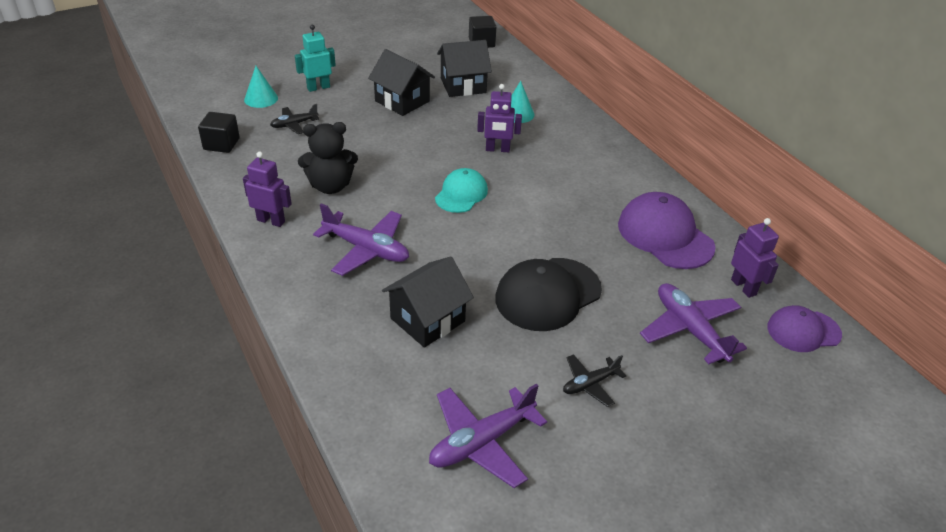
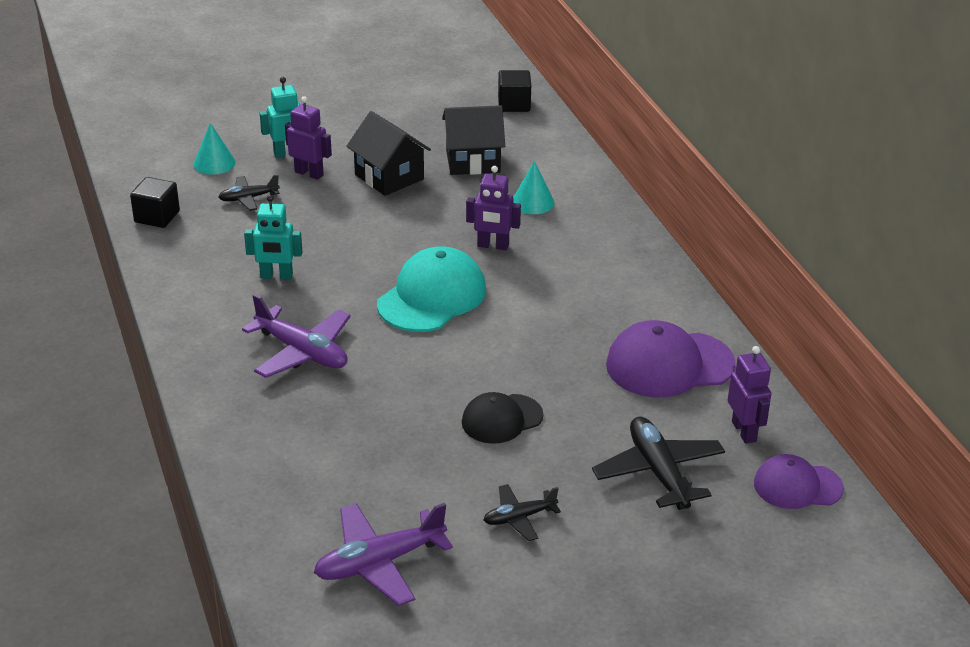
camera: 10 degrees right, 5 degrees down
purple robot [243,152,292,227] -> purple robot moved to [285,96,332,180]
black teddy bear [298,122,358,194] -> turquoise robot [244,195,302,280]
black house [382,256,474,348] -> none
turquoise cap [435,168,488,213] -> turquoise cap [377,246,486,332], size x1.60
black cap [495,258,602,331] -> black cap [462,392,543,444], size x0.62
purple cap [618,192,715,269] -> purple cap turned 75 degrees counterclockwise [606,320,736,398]
purple plane [640,283,747,364] -> black plane [592,417,725,510]

